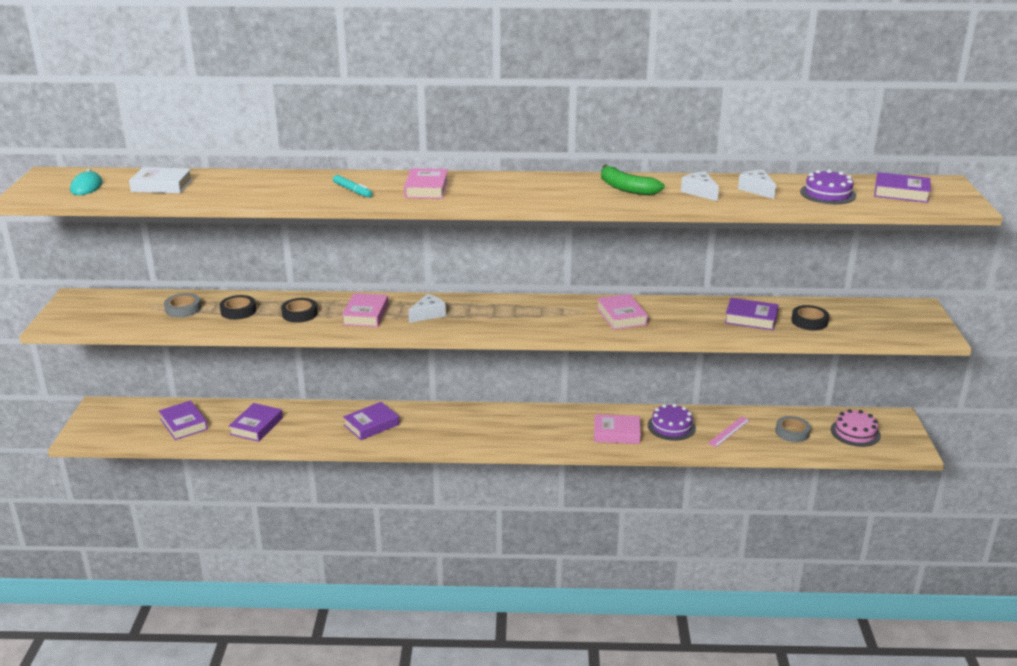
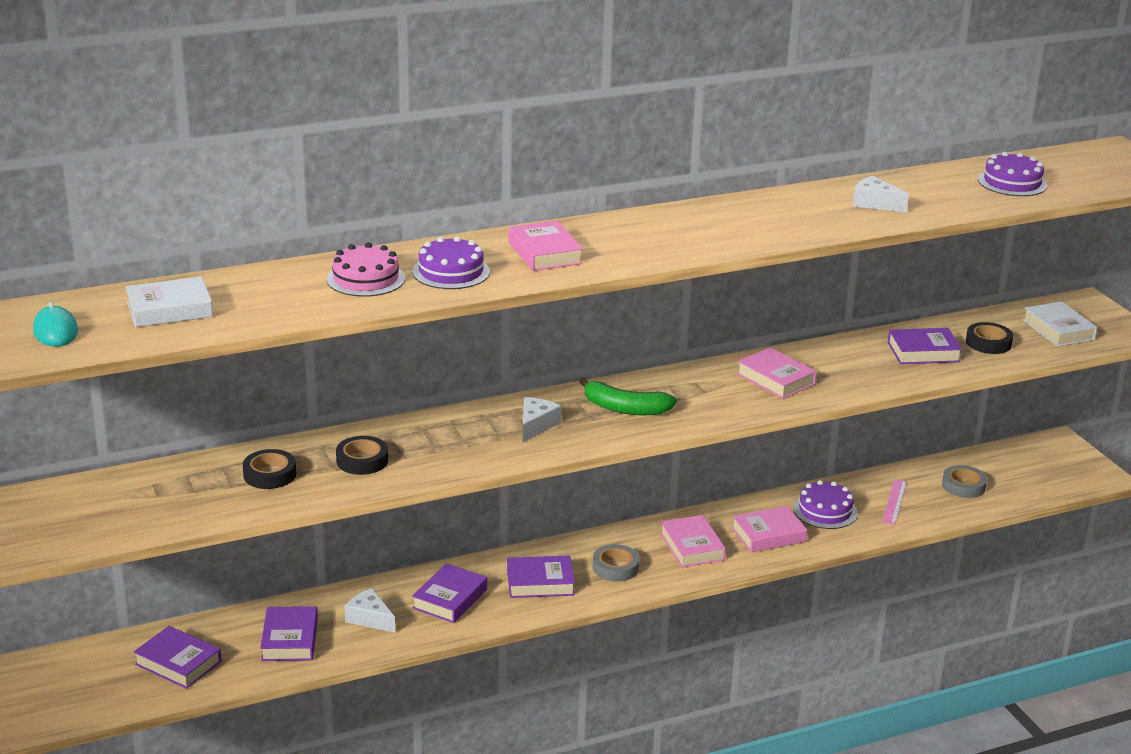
camera: 25 degrees left, 0 degrees up
grey tape [164,293,201,318] -> grey tape moved to [593,544,639,582]
turquoise marker [333,175,372,198] -> purple cake [412,236,490,289]
pink book [342,293,389,327] -> pink book moved to [660,515,726,567]
green banana [601,165,665,195] -> green banana moved to [579,377,677,415]
white cheese [738,169,776,199] -> white cheese moved to [344,588,395,633]
pink cake [831,409,881,447] -> pink cake moved to [327,242,405,297]
purple book [874,172,931,203] -> purple book moved to [507,555,575,598]
none -> white book [1023,301,1097,347]

